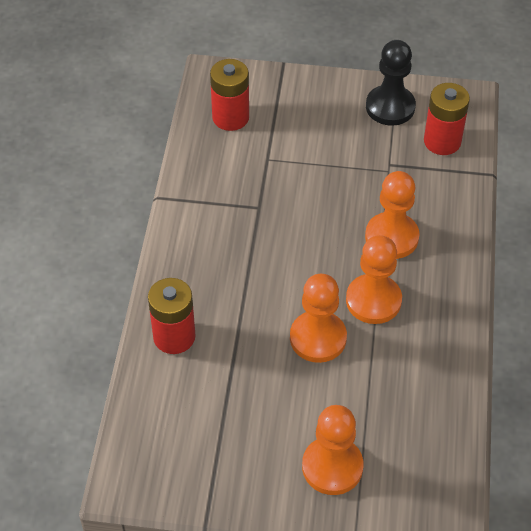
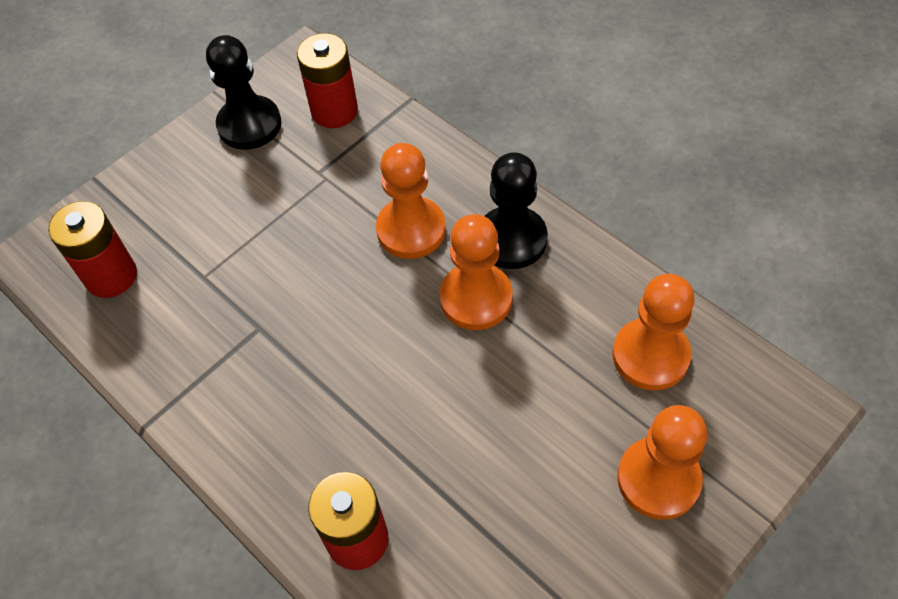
camera: 50 degrees left, 5 degrees up
orange pawn [290,274,347,363] -> orange pawn moved to [612,274,695,390]
none -> black pawn [485,152,548,269]

